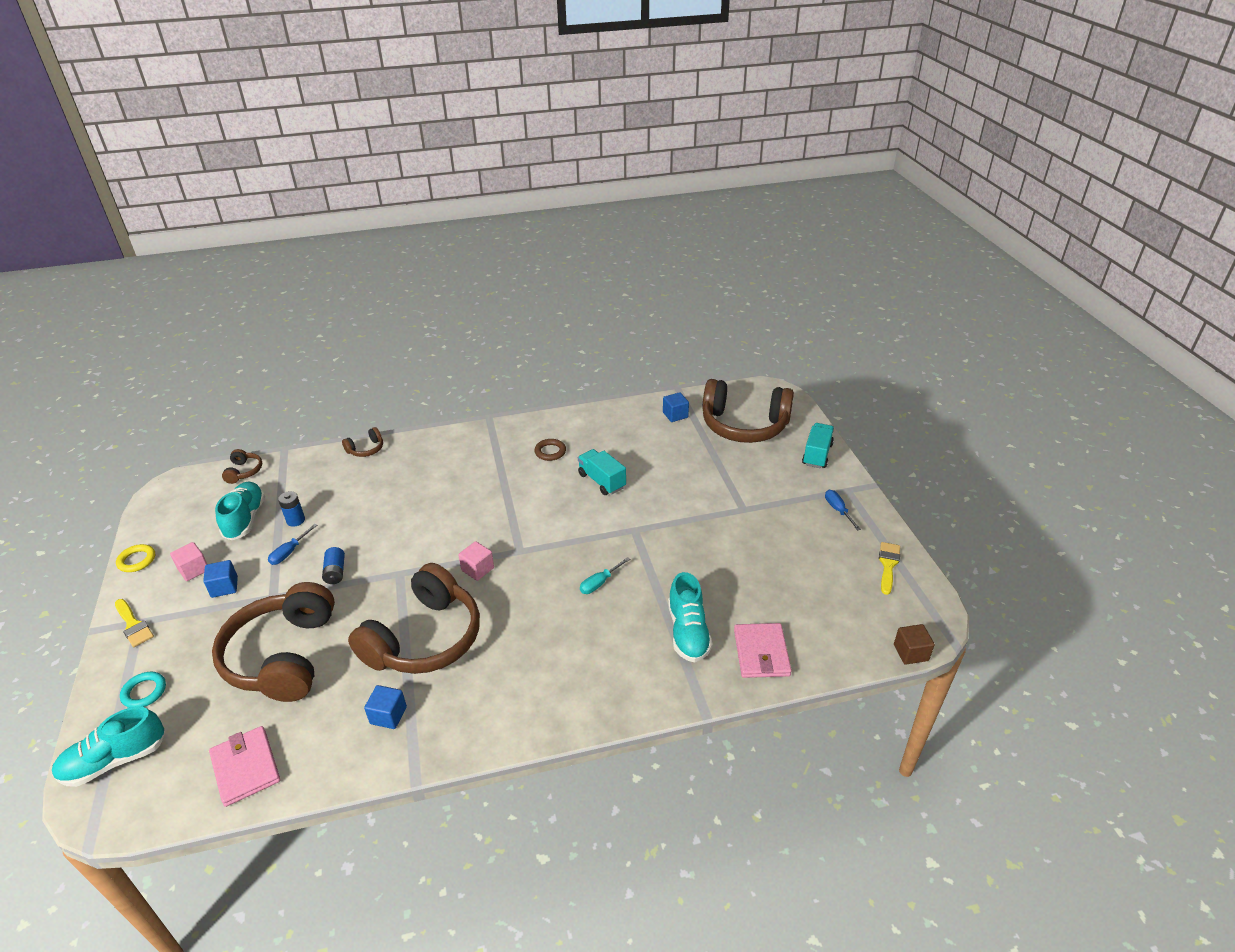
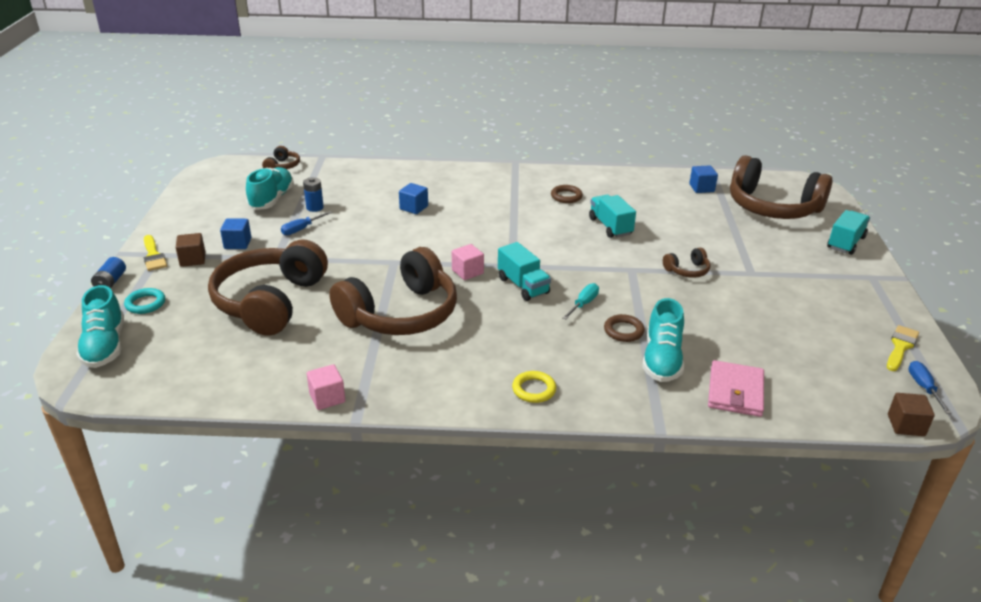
camera: 15 degrees right, 5 degrees down
turquoise shoe [52,706,165,787] -> turquoise shoe turned 90 degrees counterclockwise [76,285,124,368]
yellow ring [116,544,155,572] -> yellow ring moved to [512,371,556,403]
pink cube [170,542,207,581] -> pink cube moved to [307,364,345,410]
pink wallet [209,726,280,807] -> none
blue battery [322,547,345,584] -> blue battery moved to [91,257,126,288]
brown headphones [342,427,383,457] -> brown headphones moved to [663,248,710,278]
blue cube [364,685,407,729] -> blue cube moved to [399,183,428,214]
turquoise screwdriver [580,557,630,594] -> turquoise screwdriver turned 150 degrees clockwise [562,283,599,319]
blue screwdriver [825,490,861,531] -> blue screwdriver moved to [908,361,952,414]
none -> brown cube [176,233,205,267]
none -> turquoise truck [498,242,551,301]
none -> brown ring [604,314,645,342]

